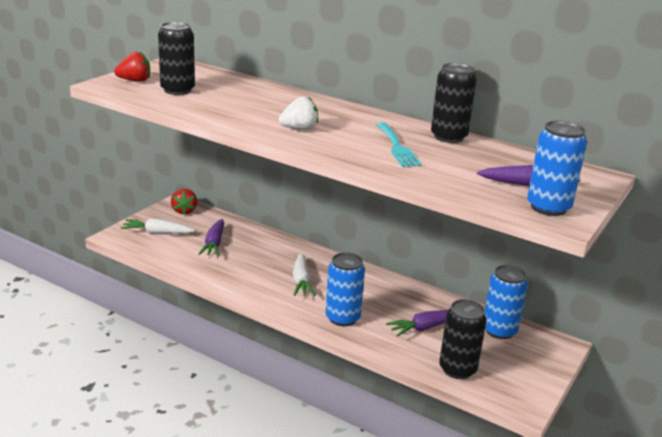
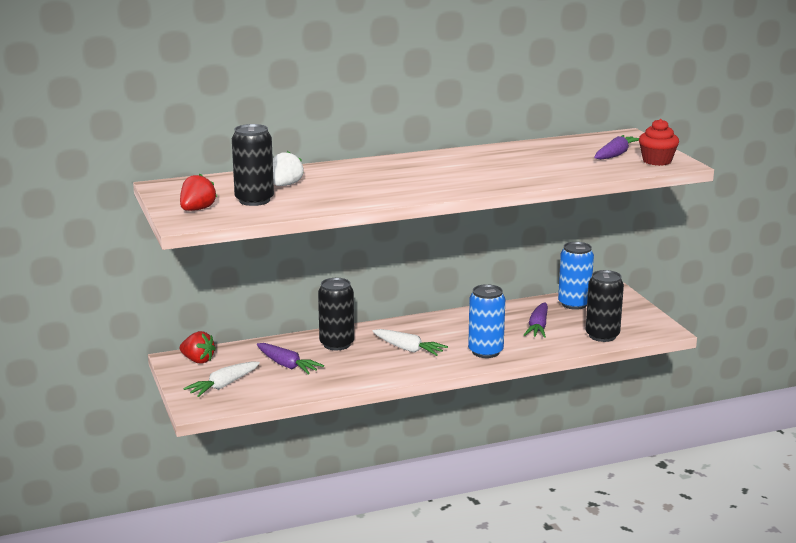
camera: 50 degrees left, 5 degrees down
white strawberry [279,96,318,130] -> white strawberry moved to [273,151,304,186]
turquoise fork [376,122,422,167] -> none
black can [431,63,477,143] -> black can moved to [318,278,354,350]
blue can [527,121,587,216] -> red cupcake [639,119,679,166]

